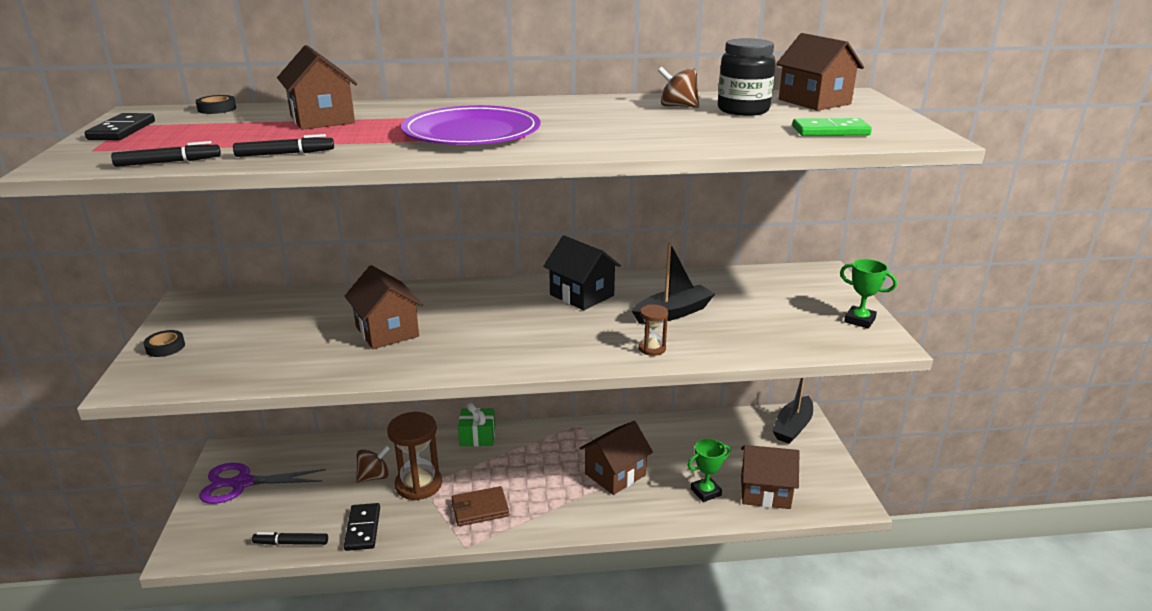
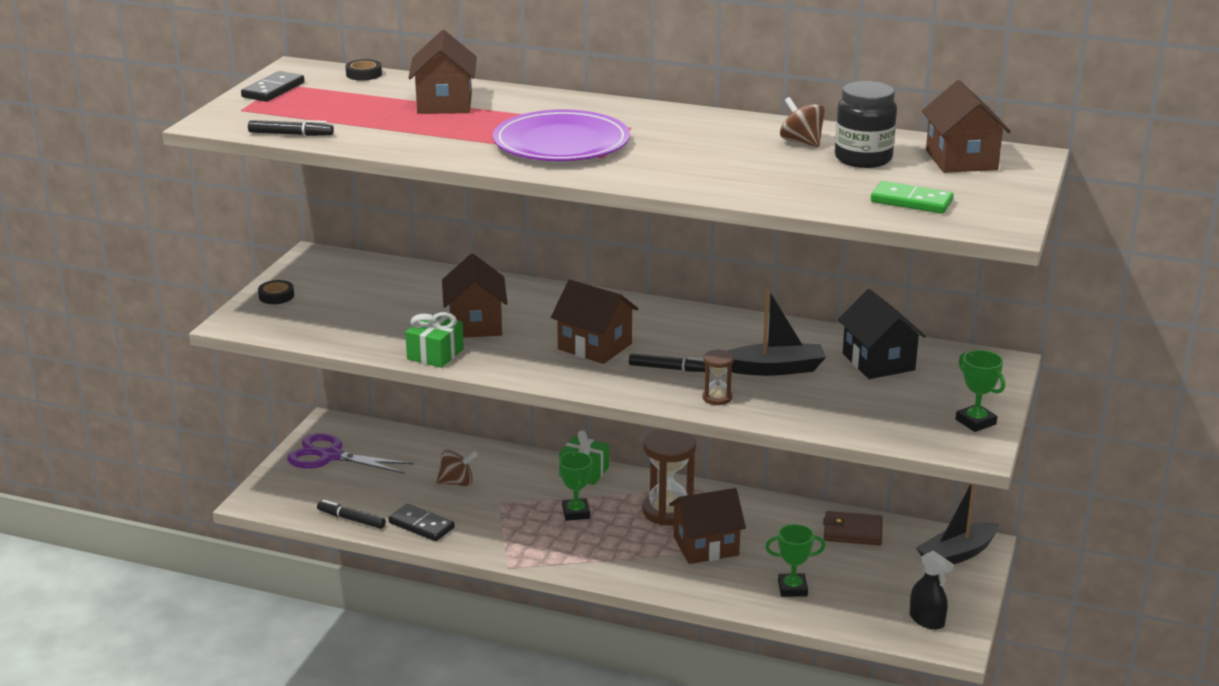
camera: 25 degrees right, 0 degrees up
black marker [233,134,334,157] -> black marker moved to [629,353,711,372]
black domino [344,503,380,551] -> black domino turned 75 degrees counterclockwise [388,504,455,541]
brown hourglass [387,412,442,500] -> brown hourglass moved to [642,429,696,526]
brown wallet [451,486,509,526] -> brown wallet moved to [823,511,883,546]
black house [543,236,621,310] -> black house moved to [838,289,926,379]
brown house [741,445,800,509] -> brown house moved to [551,280,638,364]
none -> green gift [405,312,464,368]
none -> green trophy [559,452,592,521]
none -> black spray bottle [910,551,954,630]

